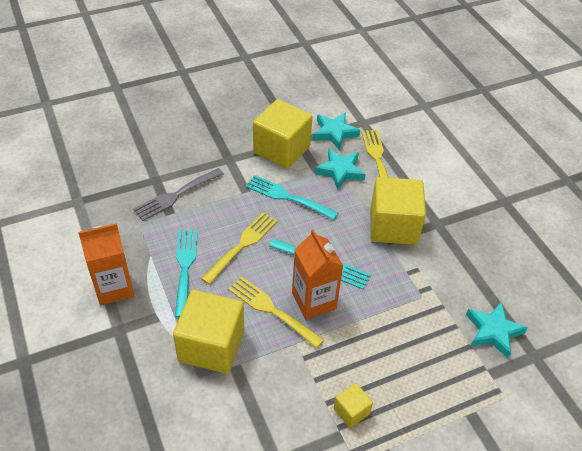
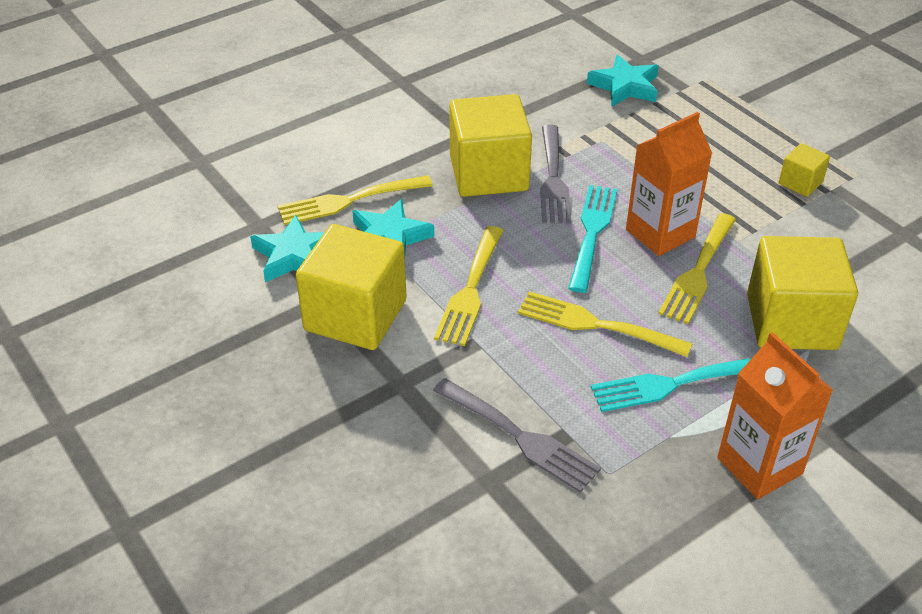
camera: 100 degrees left, 5 degrees down
turquoise fork [246,175,338,220] -> yellow fork [434,226,504,346]
none -> grey fork [540,125,572,224]

